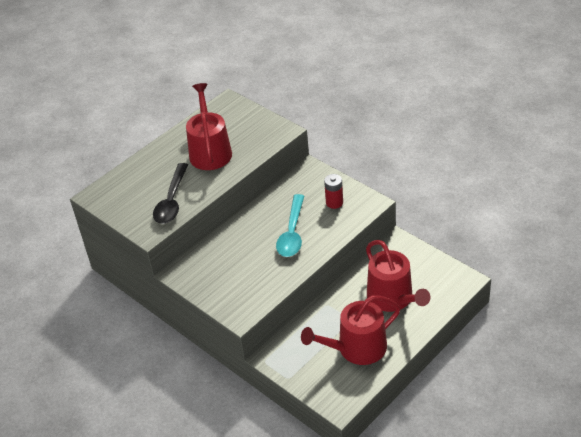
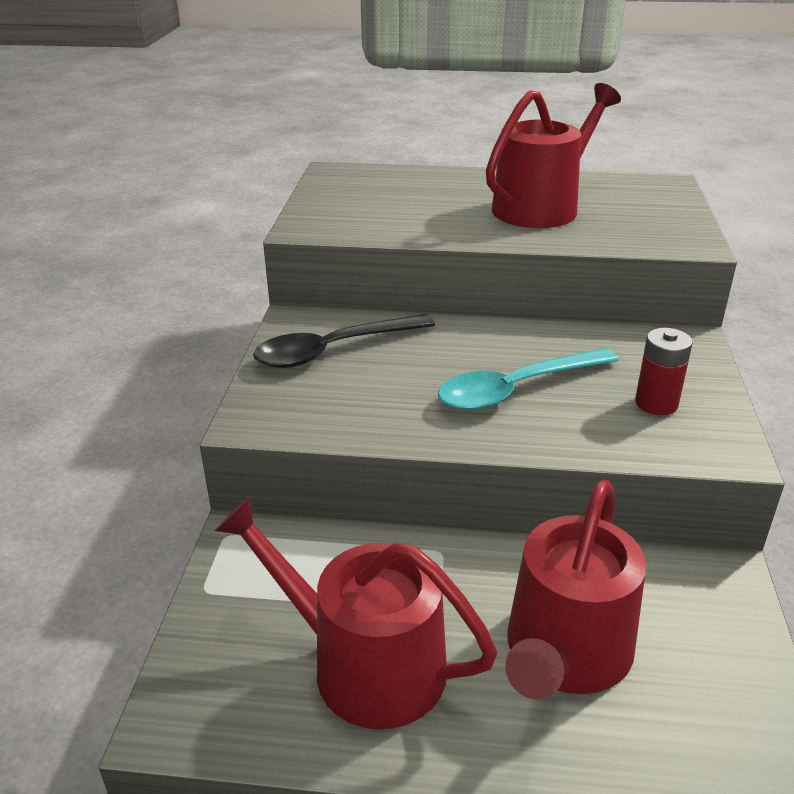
camera: 50 degrees right, 10 degrees down
black spoon [153,163,188,224] -> black spoon moved to [253,314,435,368]

